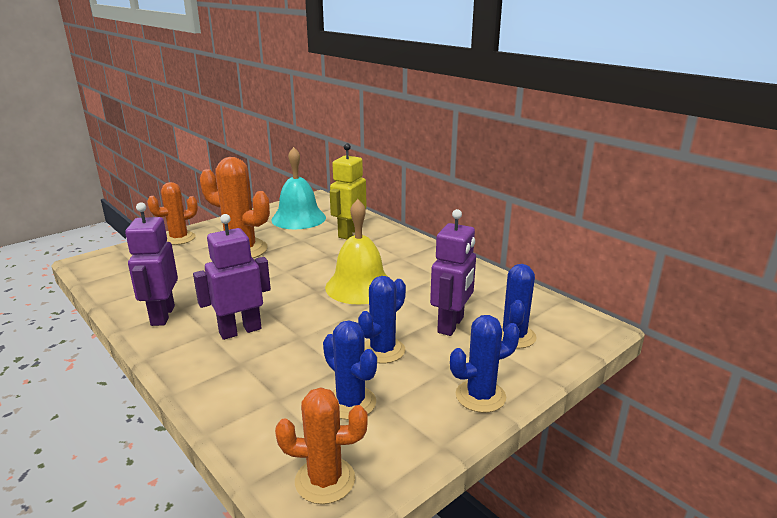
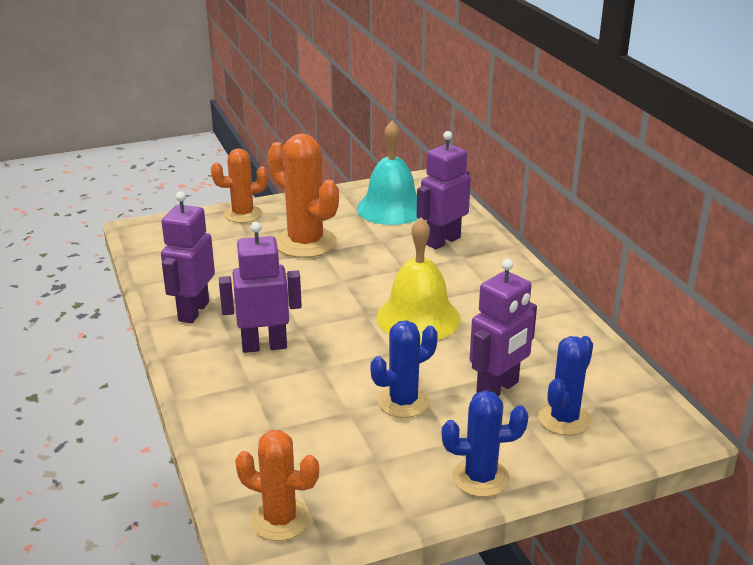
camera: 20 degrees right, 5 degrees up
blue cactus [323,320,377,420] -> none
yellow robot [330,143,367,239] -> purple robot [417,131,471,250]

